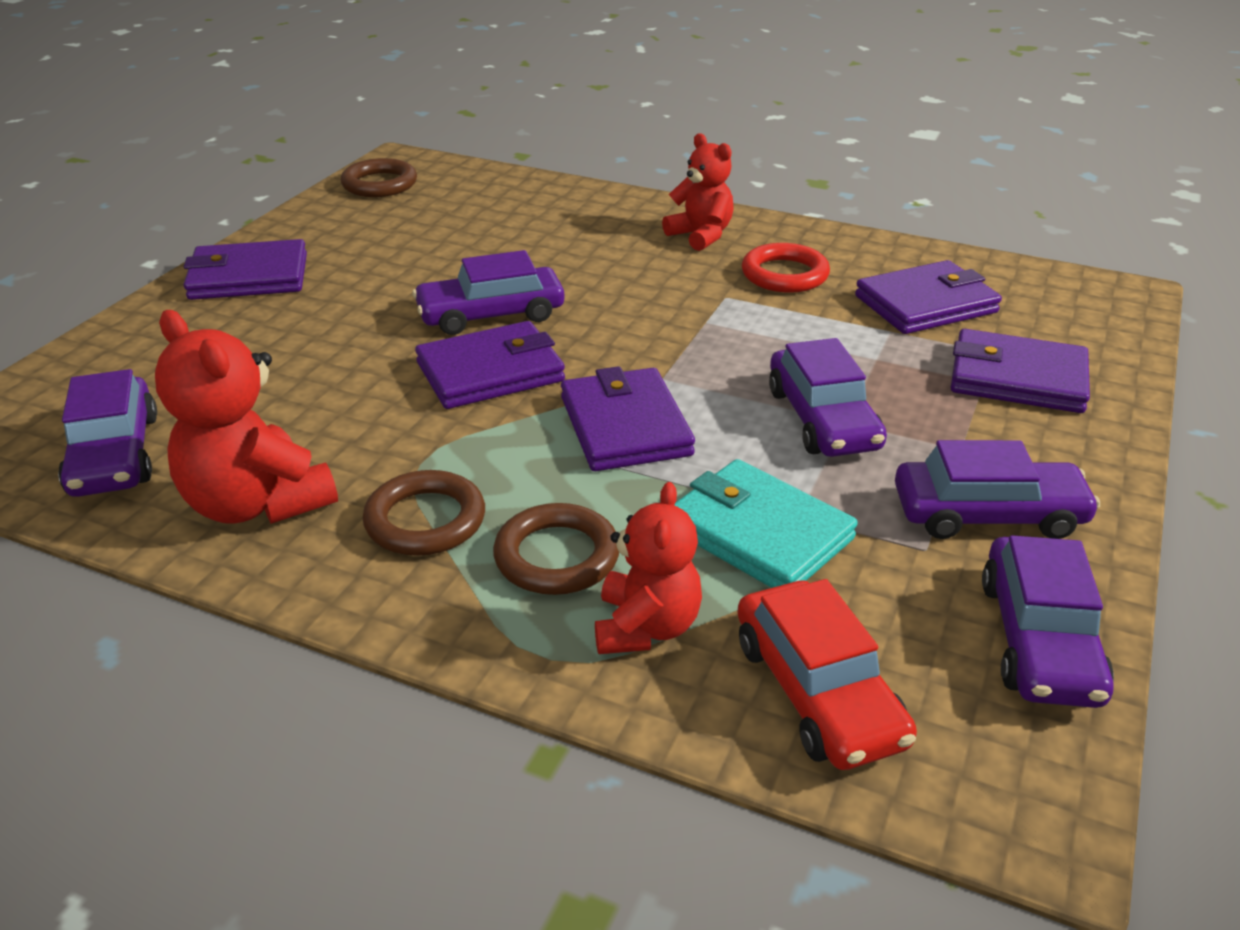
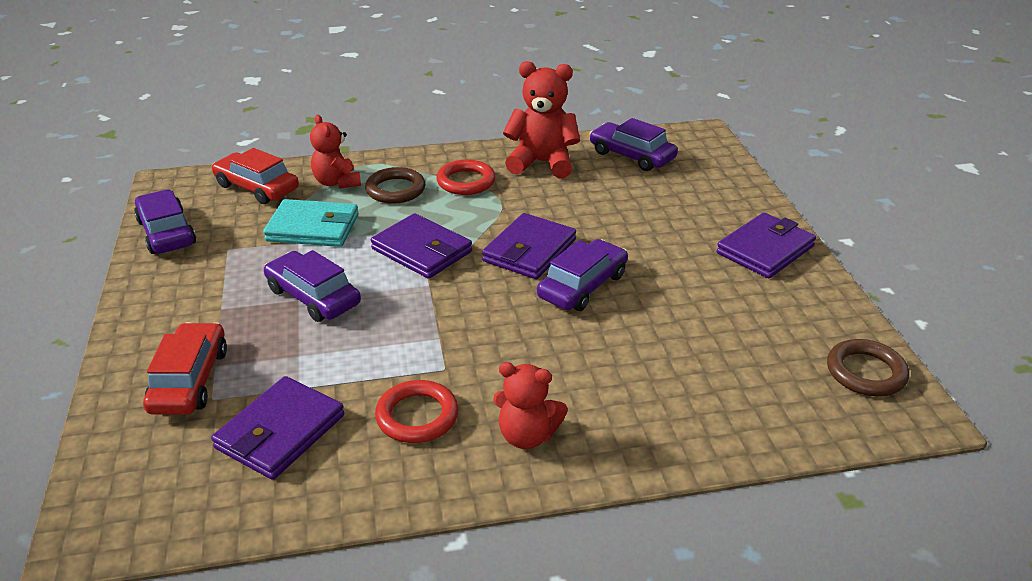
camera: 145 degrees right, 0 degrees up
brown ring [362,470,485,556] -> red ring [436,159,496,195]
purple car [895,440,1100,539] -> none
purple wallet [951,329,1090,413] -> red car [143,322,227,415]

